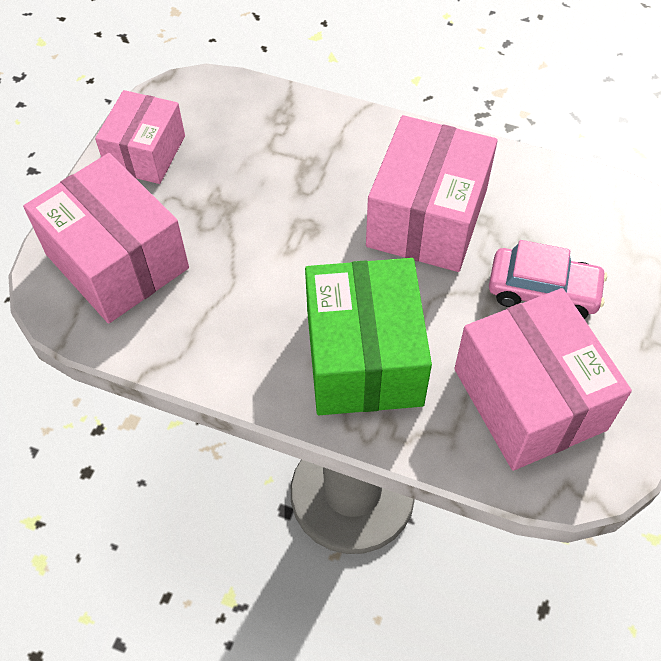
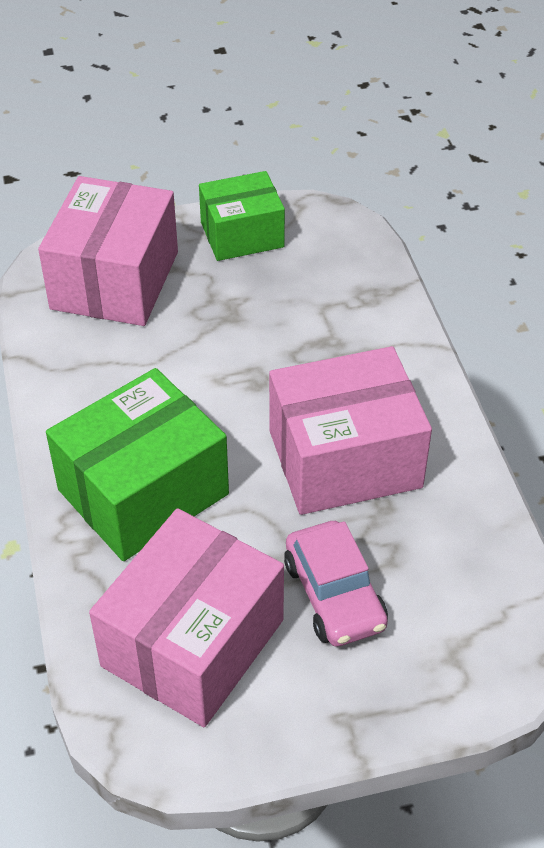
camera: 55 degrees right, 10 degrees down
pink box [95,90,185,184] -> green box [199,171,285,261]

